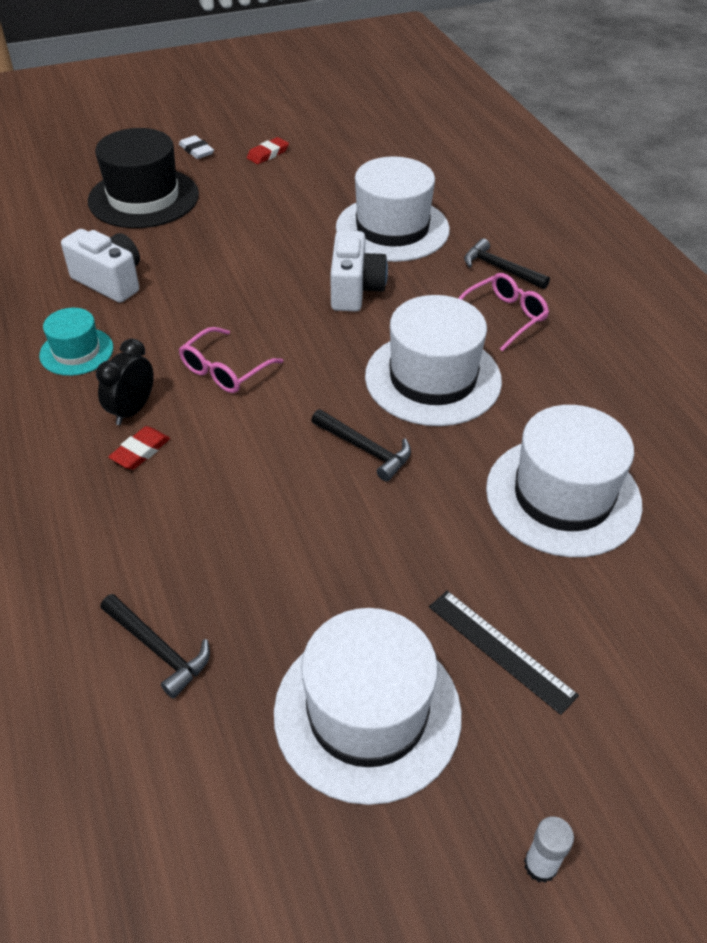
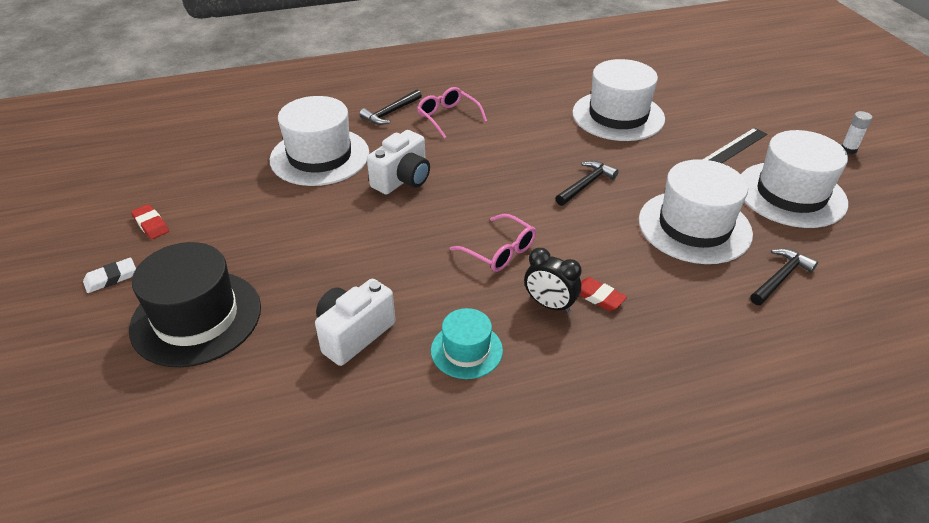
camera: 85 degrees left, 5 degrees down
white camera [330,230,388,311] -> white camera turned 120 degrees clockwise [367,130,430,195]
white hat [365,295,502,426] -> white hat moved to [639,159,753,264]

